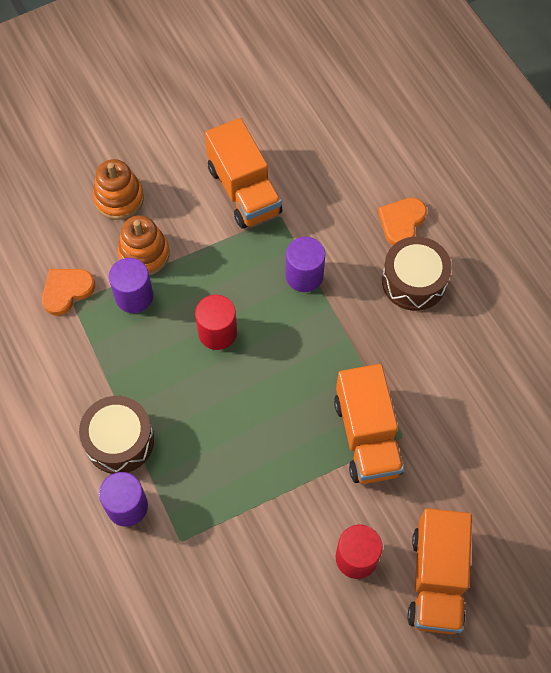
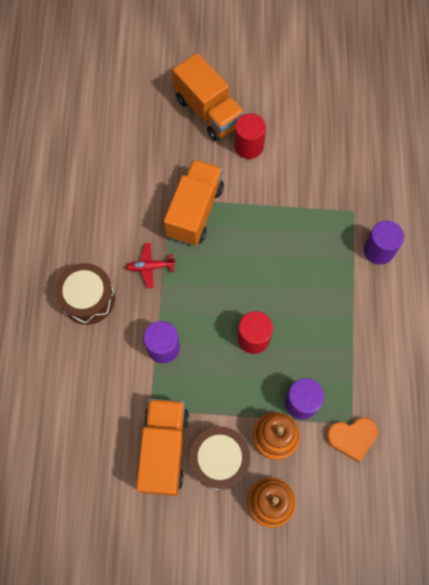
camera: 150 degrees left, 5 degrees up
brown drum [79,396,154,474] -> brown drum moved to [189,426,250,490]
orange heart [378,198,427,245] -> none
orange truck [408,508,472,634] -> orange truck turned 105 degrees clockwise [172,53,245,141]
none -> red plane [126,243,176,289]

